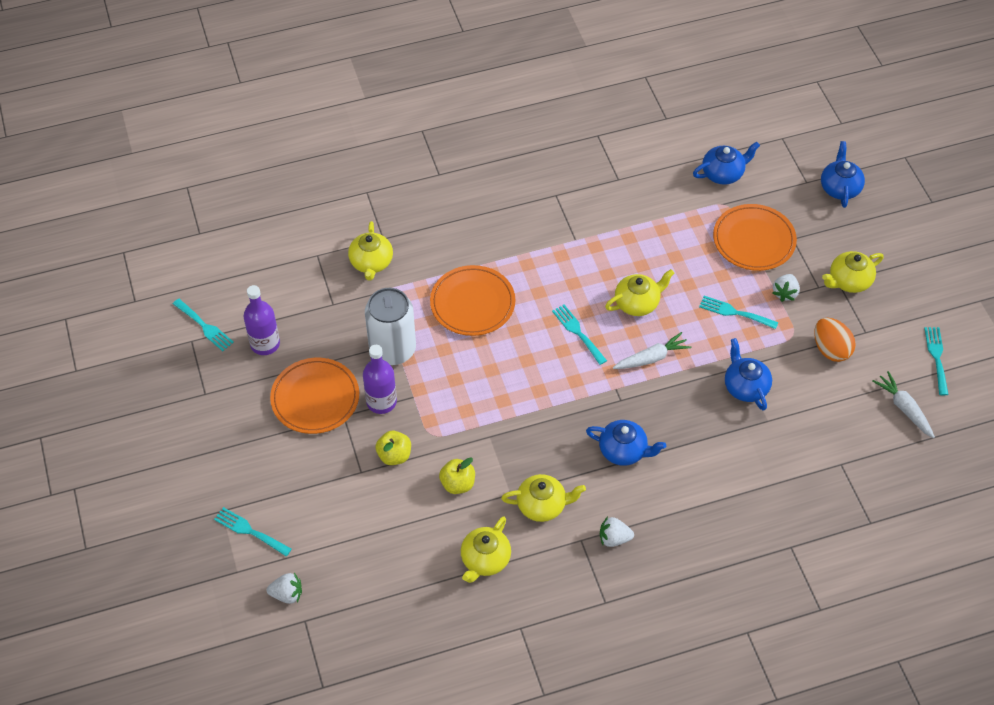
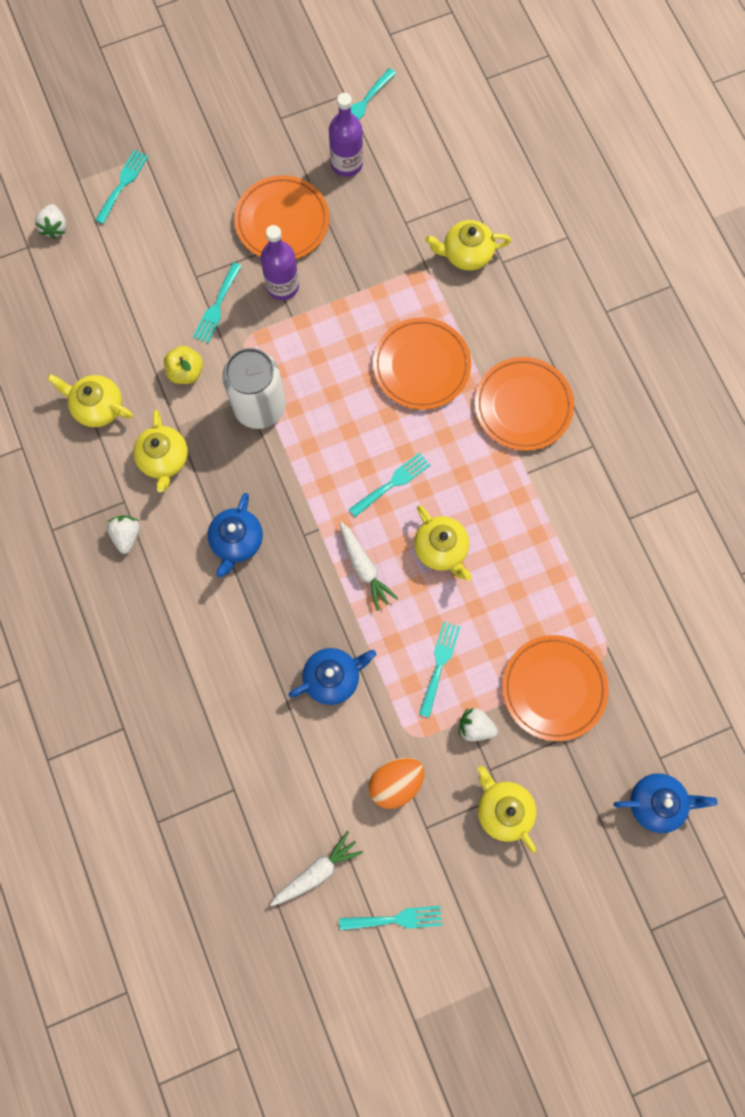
camera: 85 degrees right, 20 degrees up
white can [365,288,416,365] -> white can moved to [222,348,286,429]
yellow apple [376,431,411,465] -> turquoise fork [193,262,242,343]
blue teapot [693,142,760,185] -> none
none -> orange plate [475,357,574,451]

